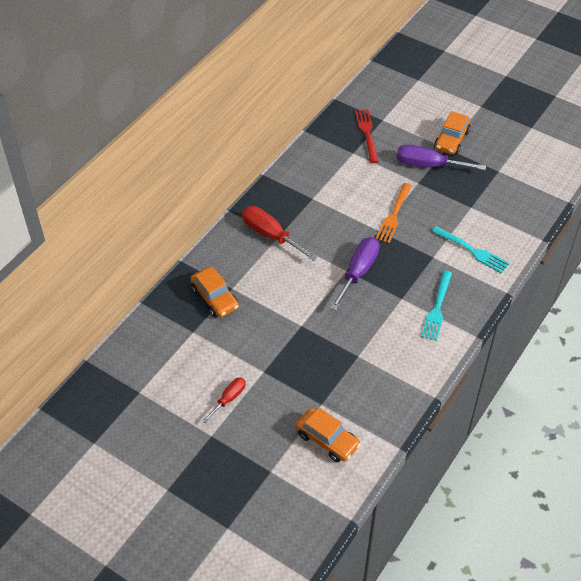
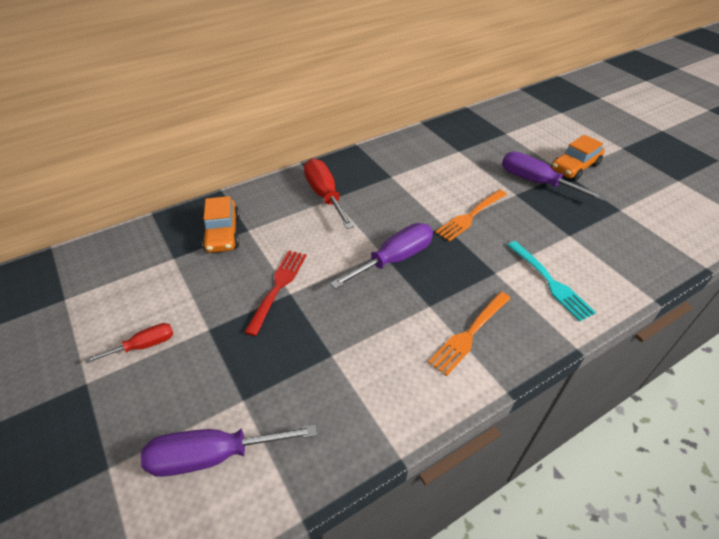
camera: 25 degrees right, 5 degrees down
orange car [296,407,361,462] -> purple screwdriver [141,425,317,477]
red fork [355,109,379,163] -> red fork moved to [244,250,307,336]
turquoise fork [421,271,452,341] -> orange fork [428,292,511,376]

